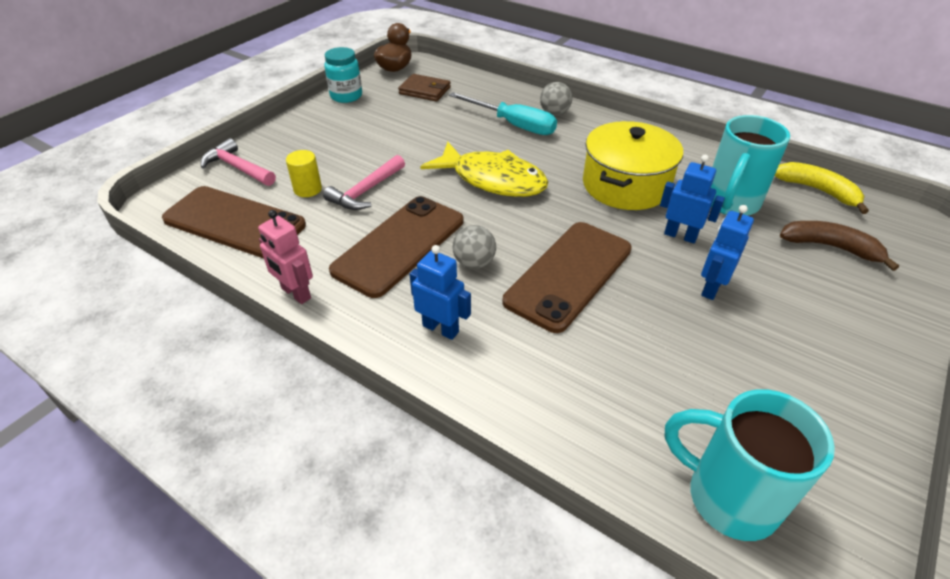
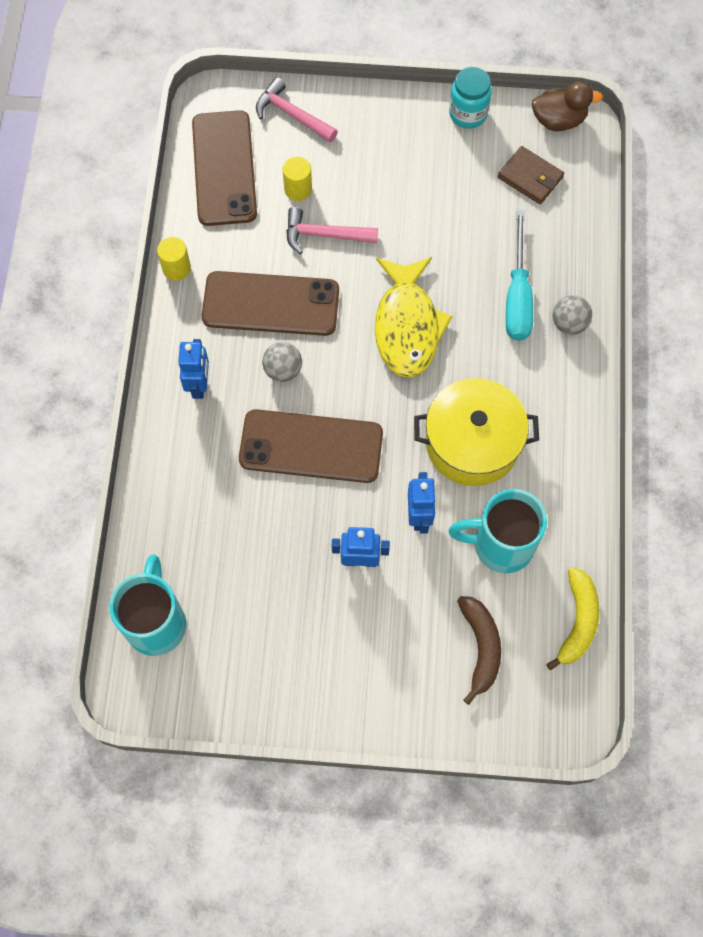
camera: 60 degrees right, 25 degrees up
pink hammer [201,138,276,186] -> pink hammer turned 60 degrees counterclockwise [256,77,338,142]
pink robot [258,210,313,304] -> yellow cylinder [157,237,191,281]
brown wallet [398,74,451,101] -> brown wallet turned 45 degrees counterclockwise [498,146,564,204]

